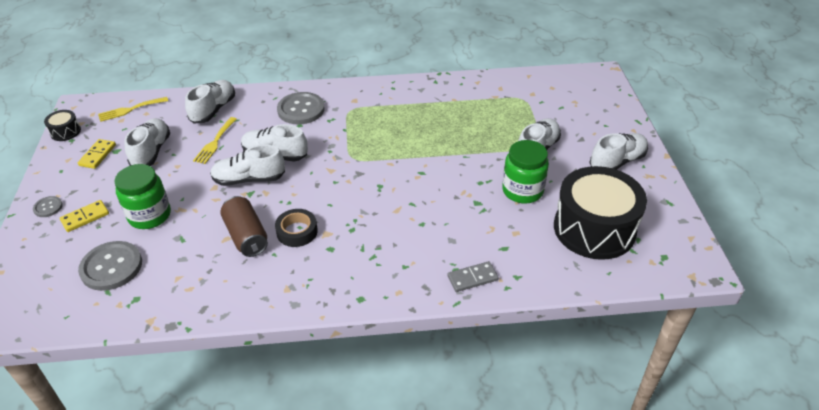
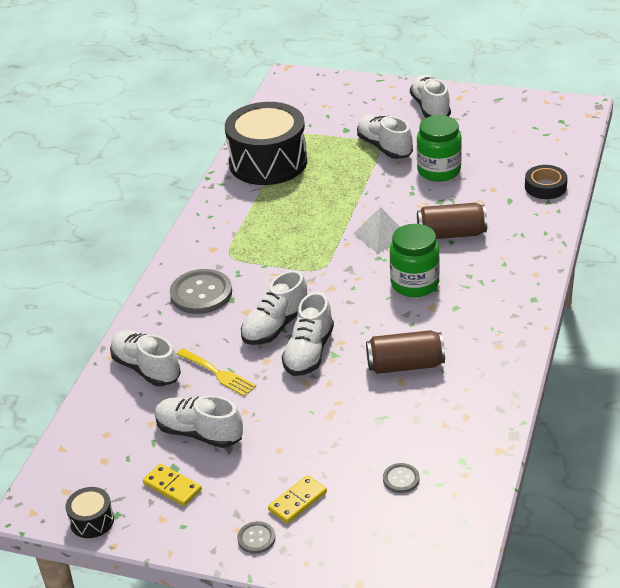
camera: 65 degrees left, 5 degrees down
yellow domino [60,200,109,232] -> yellow domino turned 60 degrees clockwise [268,475,327,524]
grey button [78,241,142,291] -> grey button [383,463,420,493], size x0.50
yellow fork [98,97,168,122] -> none
green jar [114,164,171,229] -> green jar moved to [390,224,440,297]
black tape [275,209,318,247] -> black tape moved to [525,165,568,199]
grey domino [447,261,498,292] -> none
black drum [554,166,647,260] -> black drum moved to [225,102,307,185]
none -> white pyramid [353,207,400,253]
none -> brown can [417,203,487,239]

